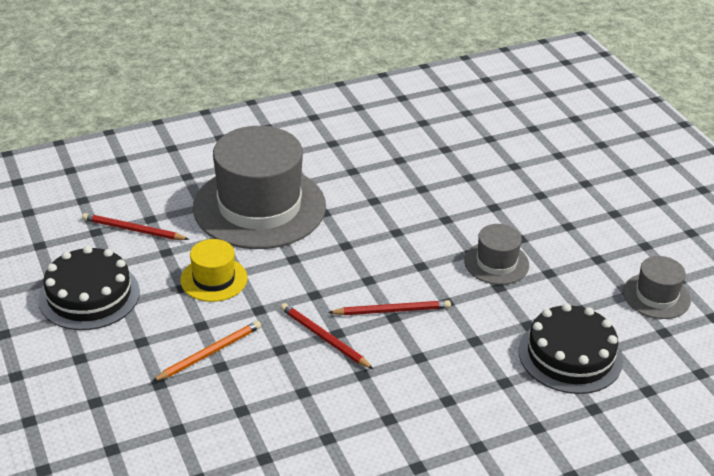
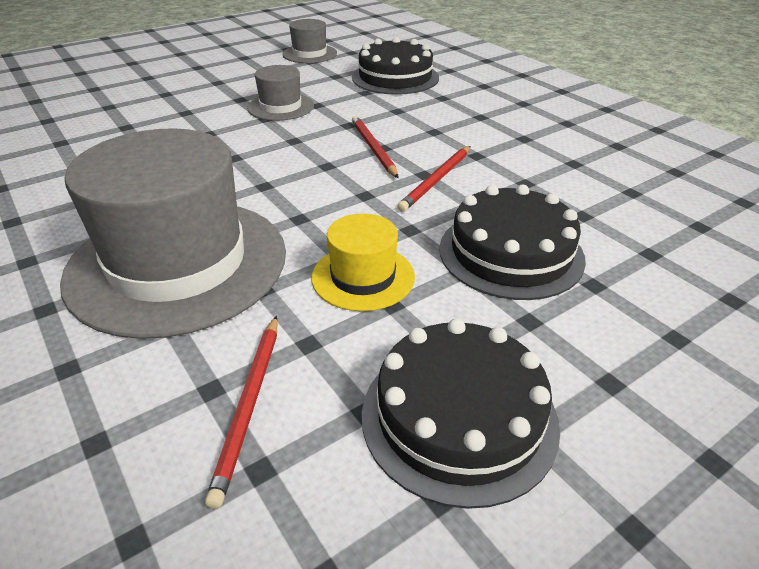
camera: 100 degrees left, 0 degrees up
orange pencil [152,321,261,382] -> black cake [439,185,586,300]

